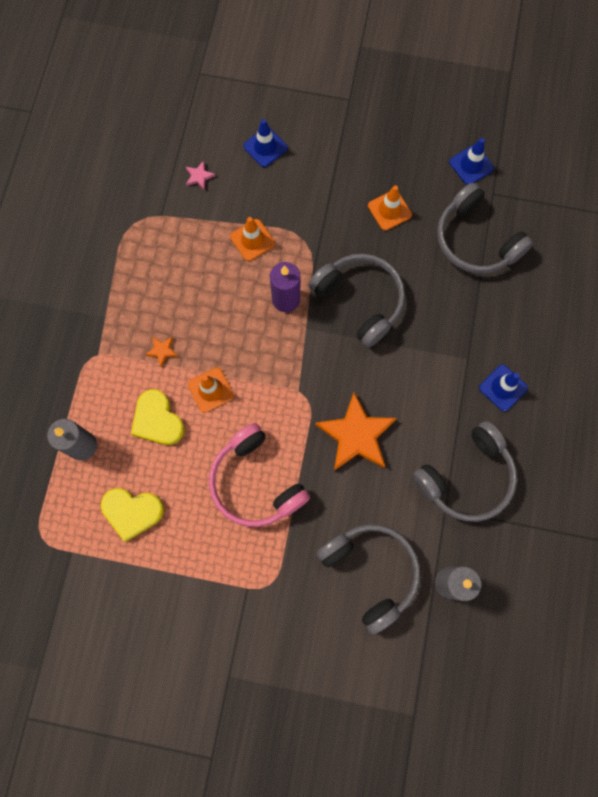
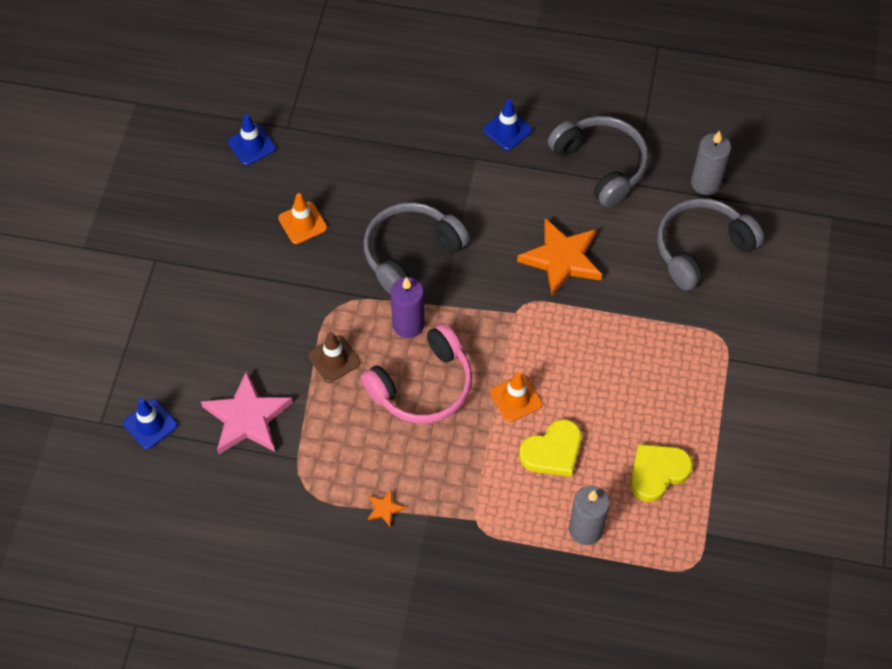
camera: 90 degrees left, 15 degrees down
yellow heart [101,488,164,542] -> yellow heart turned 135 degrees counterclockwise [630,444,693,502]
orange star [145,336,178,367] -> orange star moved to [368,489,405,527]
pink star [186,161,215,190] -> pink star [201,370,293,455], size x2.41
pink headphones [209,423,310,527] -> pink headphones moved to [361,323,472,424]
orange traffic cone [230,217,275,261] -> brown traffic cone [308,332,360,383]
blue traffic cone [243,119,288,167] -> blue traffic cone moved to [123,398,178,449]
grey headphones [437,183,533,274] -> none

